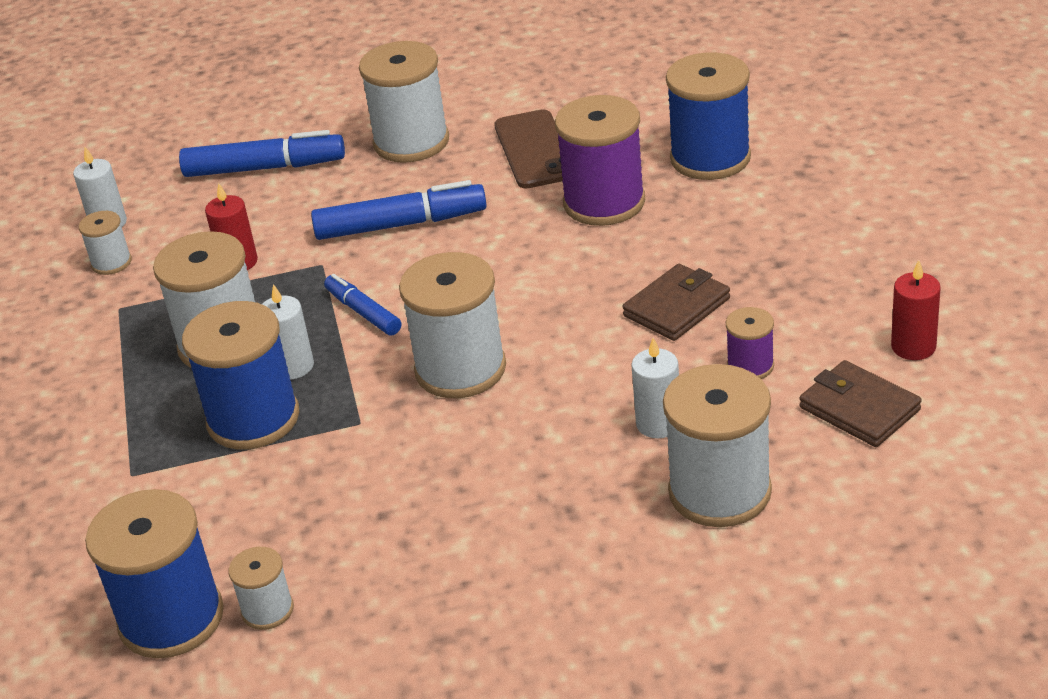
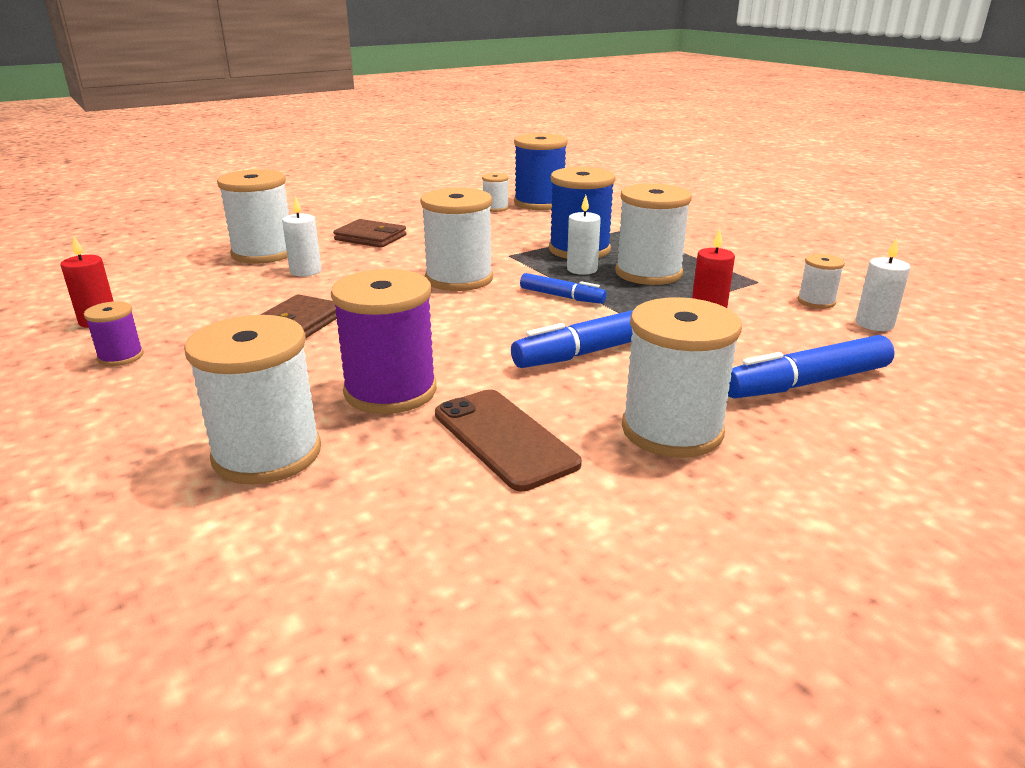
camera: 155 degrees right, 10 degrees down
blue spool [666,52,751,180] -> white spool [184,315,321,485]
purple spool [726,307,774,379] -> purple spool moved to [84,301,144,366]
brown wallet [799,360,922,447] -> brown wallet moved to [333,219,407,248]

